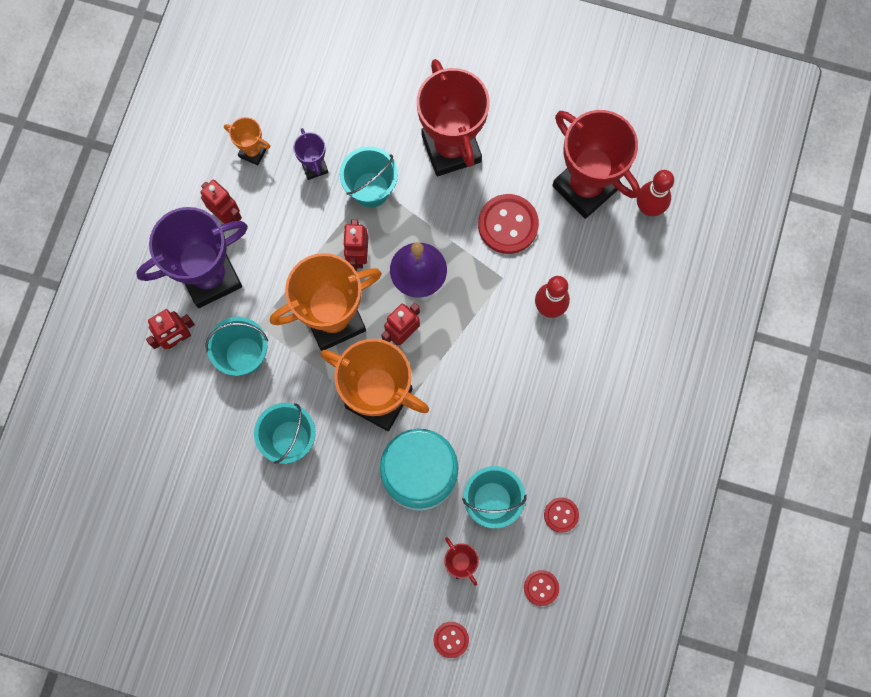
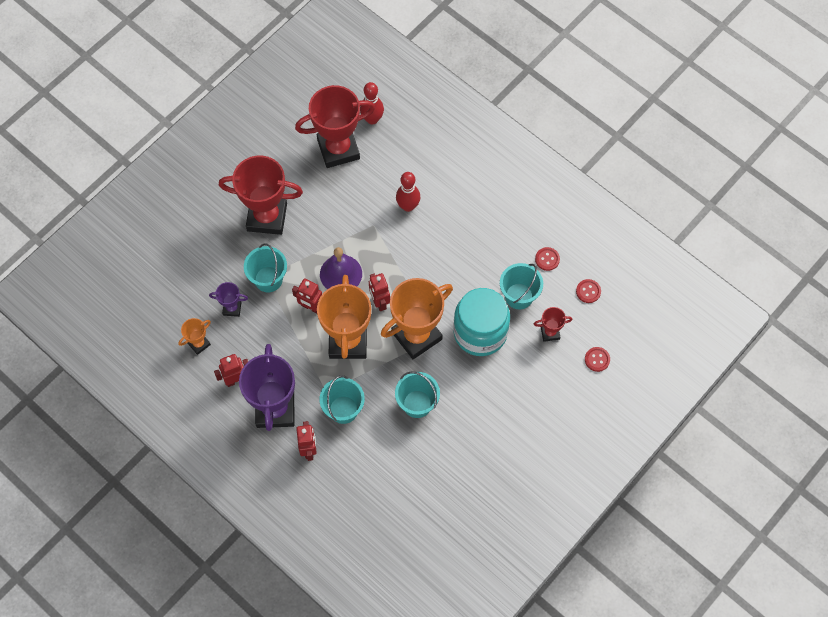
camera: 65 degrees left, 10 degrees down
red button [478,194,539,254] -> none

